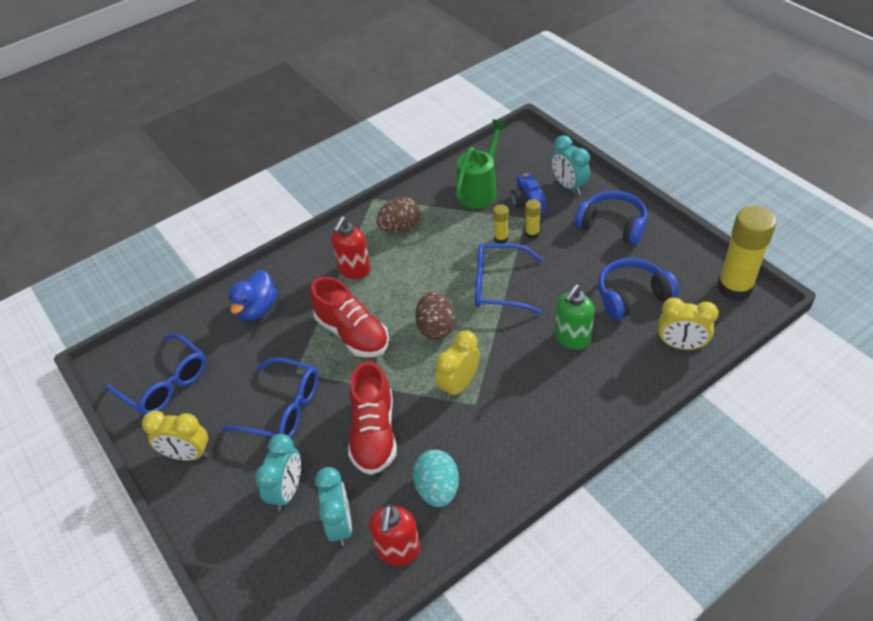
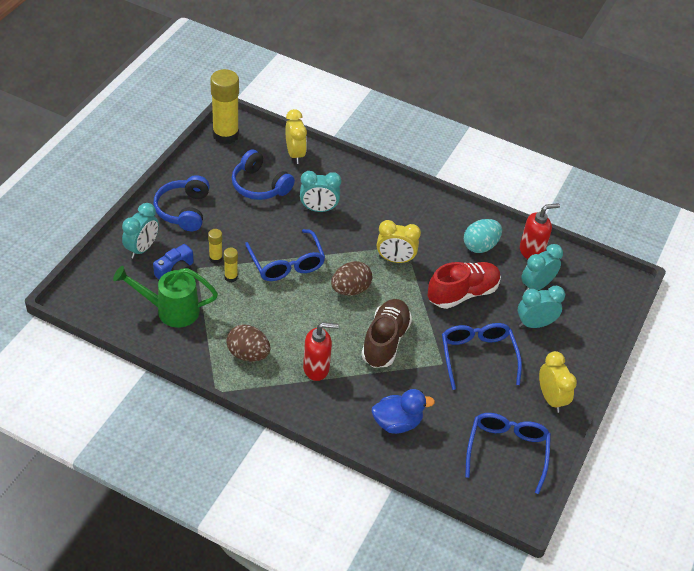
camera: 125 degrees left, 0 degrees up
red shoe [310,276,389,357] -> brown shoe [361,299,412,368]
green soap dispenser [555,284,594,350] -> turquoise clock [300,171,341,212]

